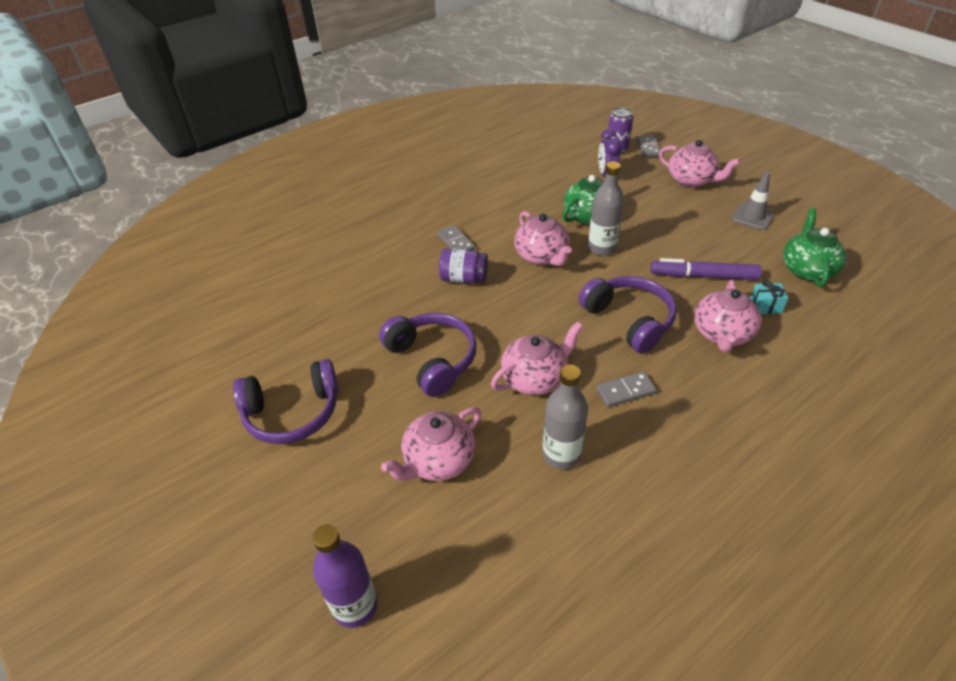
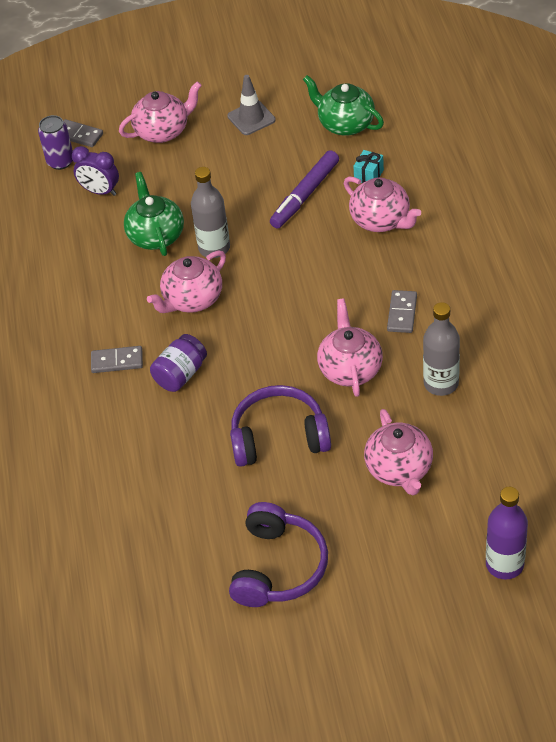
camera: 60 degrees left, 5 degrees up
pink teapot [514,211,571,266] -> pink teapot turned 135 degrees clockwise [147,250,226,313]
purple headphones [579,276,677,354] -> none

